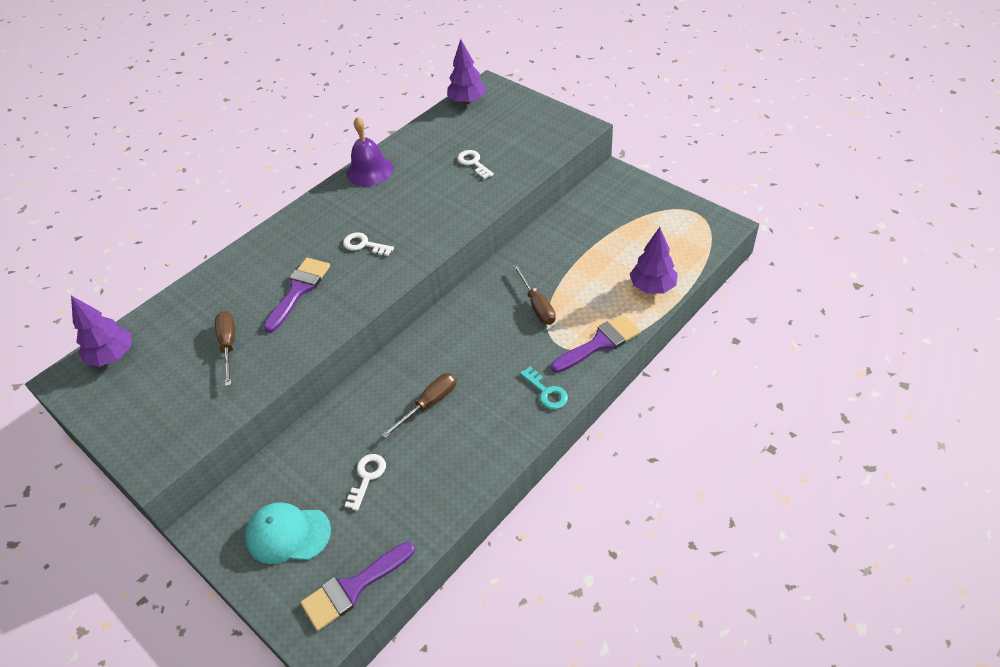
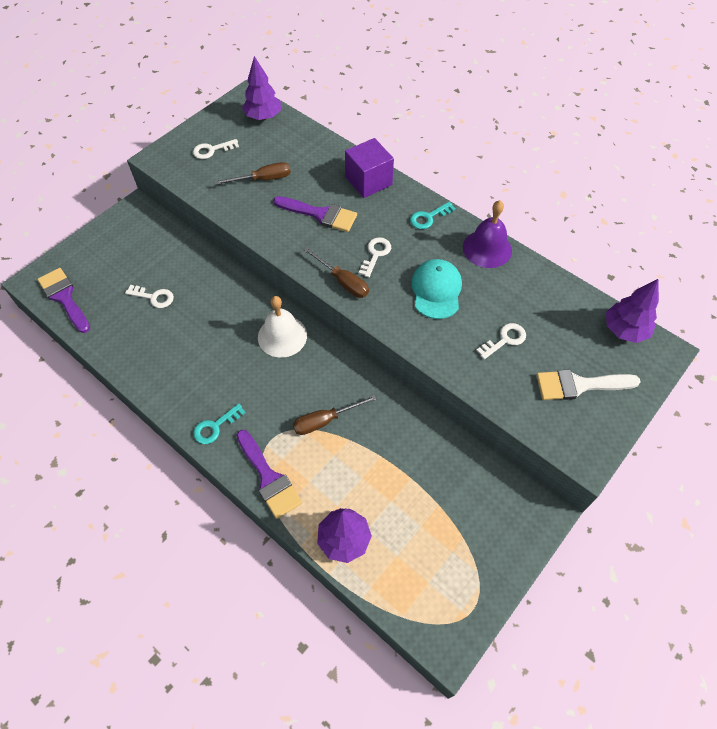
camera: 85 degrees right, 10 degrees up
turquoise cap [245,502,331,564] -> turquoise cap moved to [411,259,462,319]
brown screwdriver [382,373,457,438] -> brown screwdriver moved to [304,247,369,298]
none -> white key [193,139,239,159]
none -> white bell [258,296,307,358]
none -> purple cube [345,138,394,198]
none -> turquoise key [410,202,456,229]
none -> white brush [536,370,641,400]

